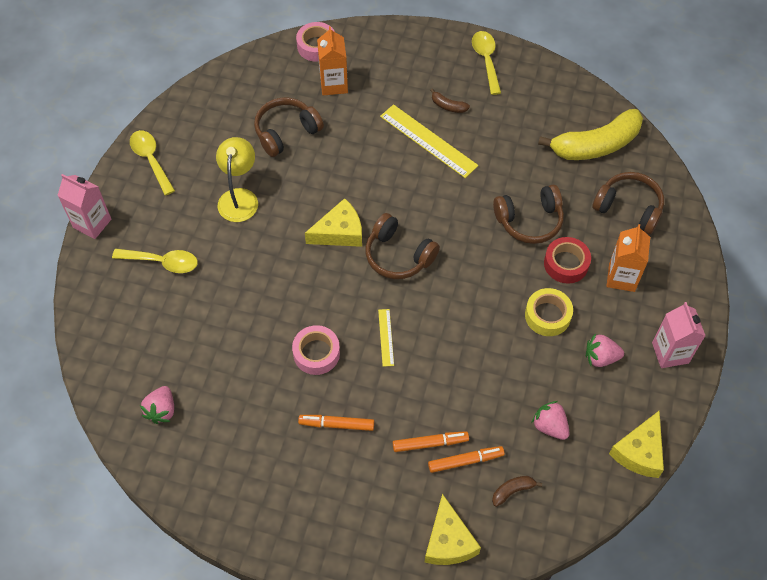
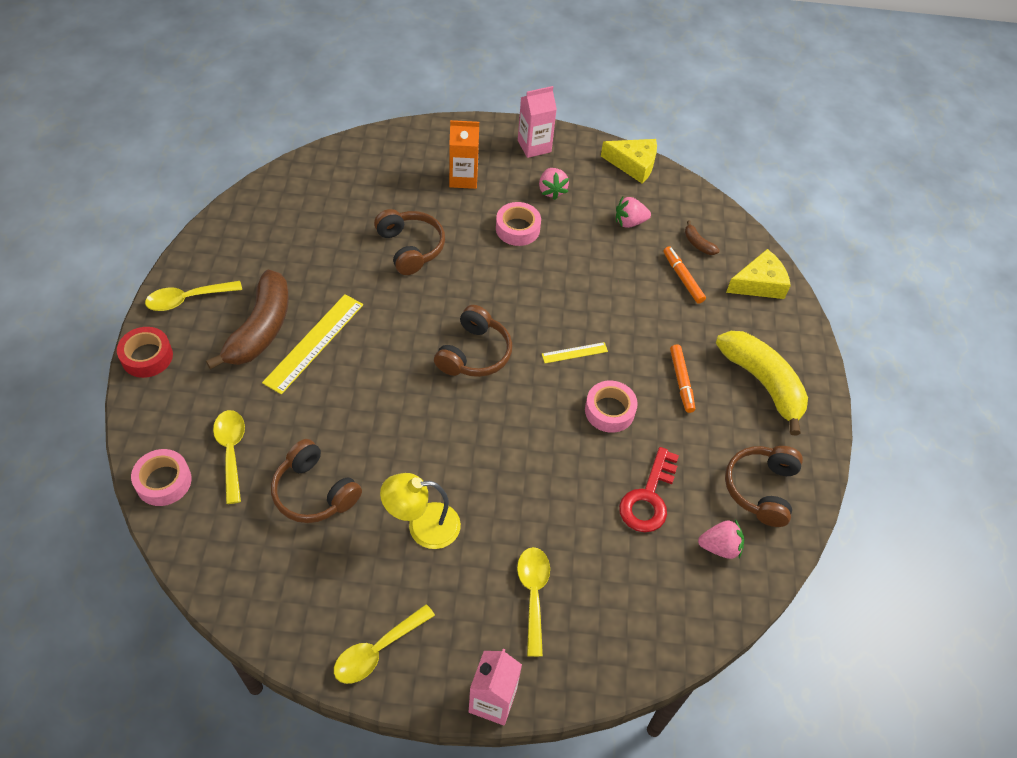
camera: 105 degrees left, 5 degrees down
yellow cheese [305,198,362,247] -> none
orange carton [317,26,348,95] -> yellow spoon [213,410,245,504]
orange marker [393,431,469,452] -> none
brown banana [430,88,470,113] -> brown banana [206,270,289,370], size x2.43
yellow tape [525,288,573,336] -> pink tape [496,202,541,246]
pink strawberry [531,401,569,440] -> pink strawberry turned 45 degrees clockwise [616,197,651,228]
yellow banana [538,109,643,160] -> yellow banana moved to [716,331,808,436]
red tape [544,237,591,284] -> red tape moved to [117,327,173,378]
brown headphones [592,172,664,234] -> brown headphones moved to [725,446,803,527]
none -> red key [619,447,679,532]

